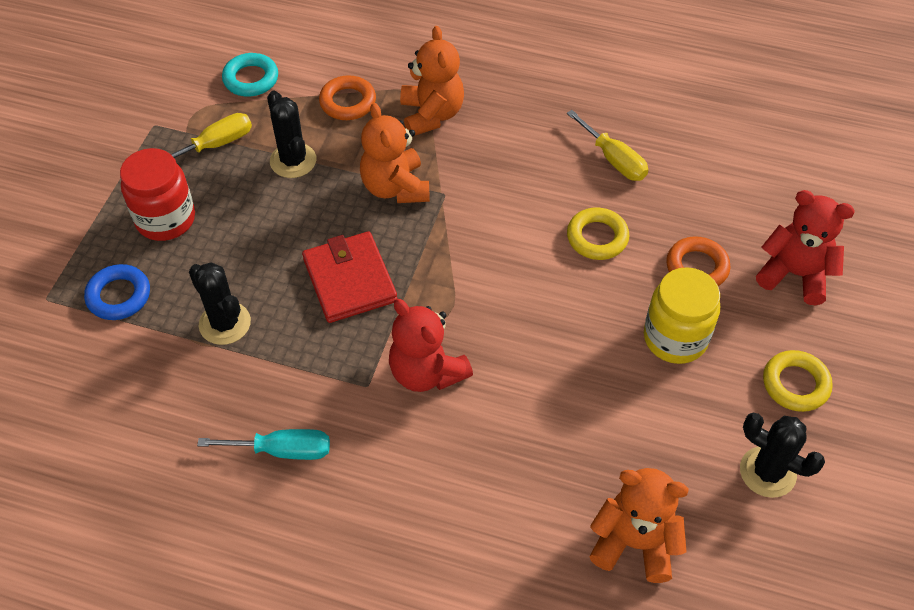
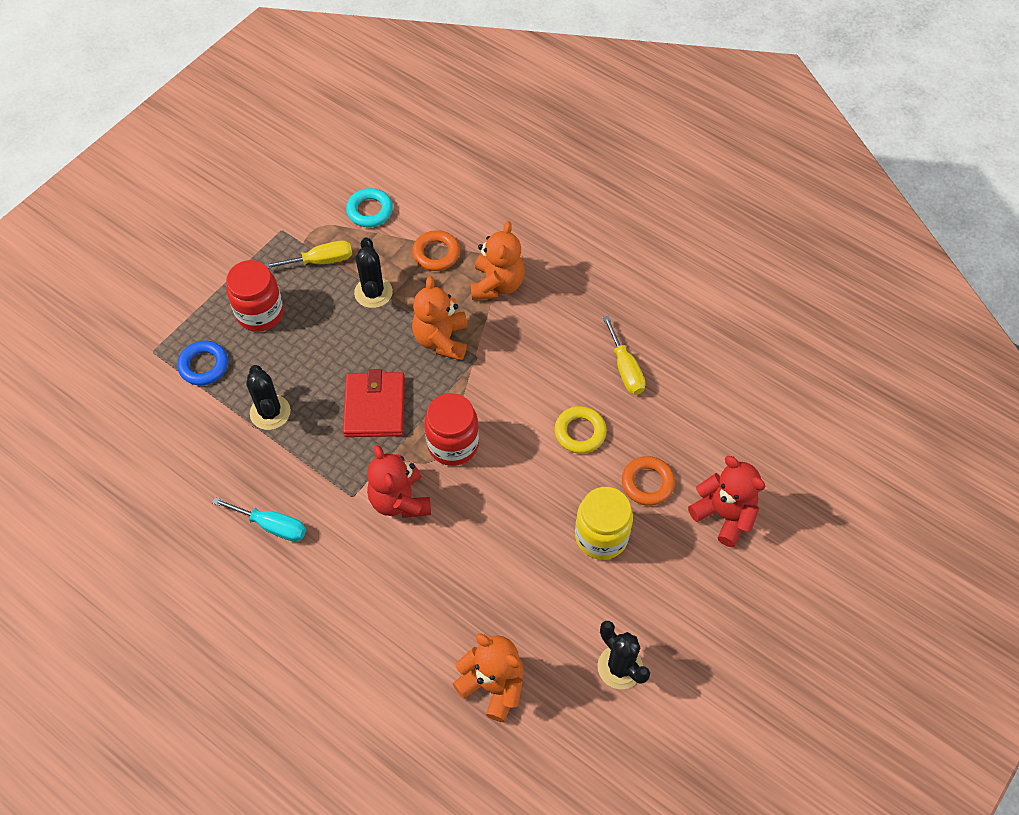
camera: 20 degrees right, 5 degrees up
yellow ring [763,350,833,412] -> none
none -> red jar [424,393,479,466]

